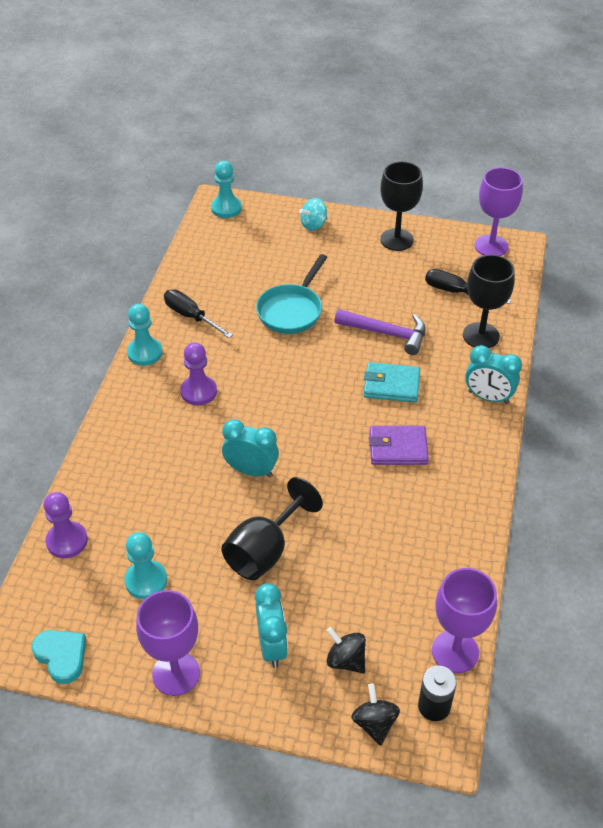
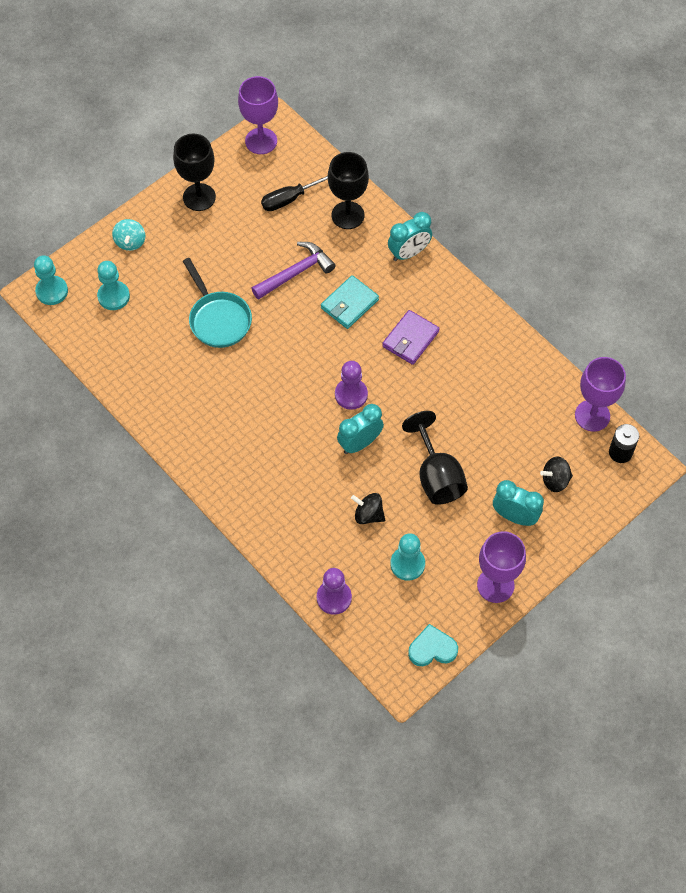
camera: 55 degrees left, 15 degrees up
turquoise pawn [127,304,163,366] -> turquoise pawn moved to [97,261,130,310]
black screwdriver [164,289,233,338] -> none
purple pawn [181,343,217,405] -> purple pawn moved to [335,361,368,410]
black spinning top [351,683,400,745] -> black spinning top moved to [351,493,385,524]

